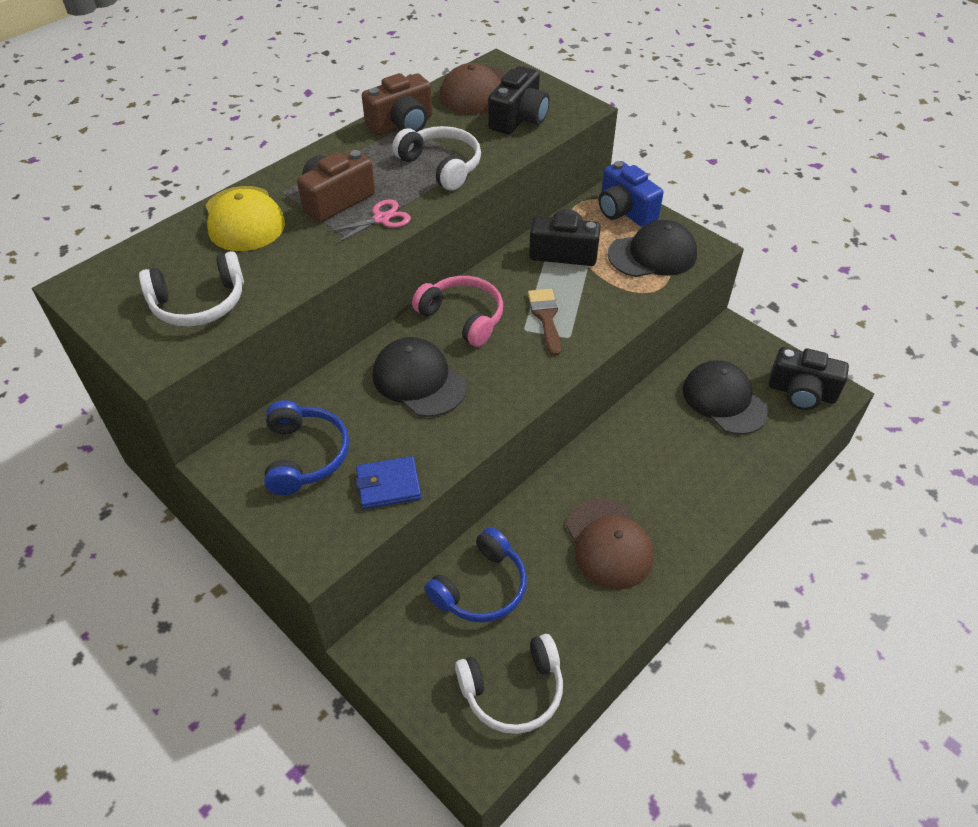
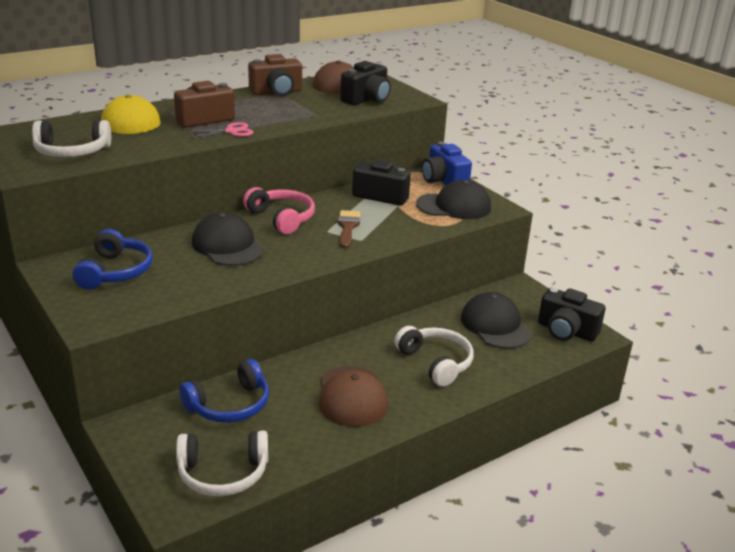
camera: 10 degrees right, 20 degrees down
blue wallet [356,456,421,509] -> none
white headphones [392,126,481,191] -> white headphones moved to [394,326,474,387]

